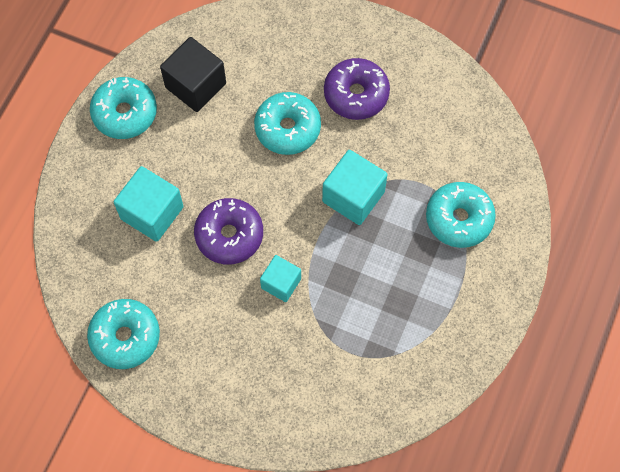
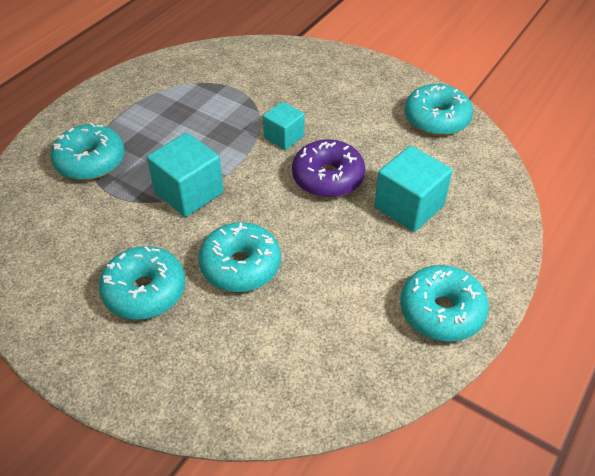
camera: 170 degrees left, 20 degrees down
black cube [160,37,226,112] -> none
purple donut [324,58,390,120] -> turquoise donut [99,246,185,320]

